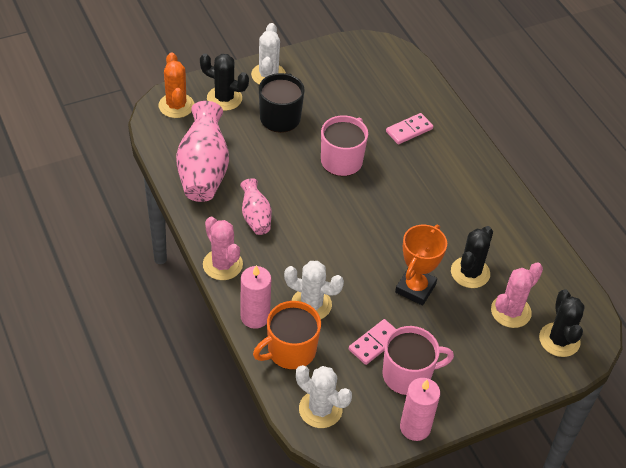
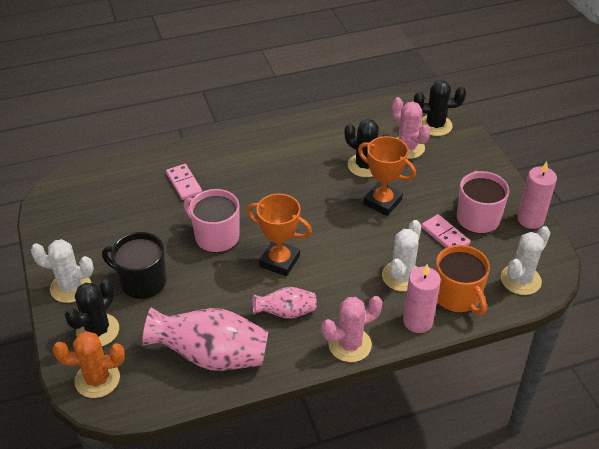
camera: 80 degrees left, 5 degrees down
none -> orange trophy [246,193,312,276]

